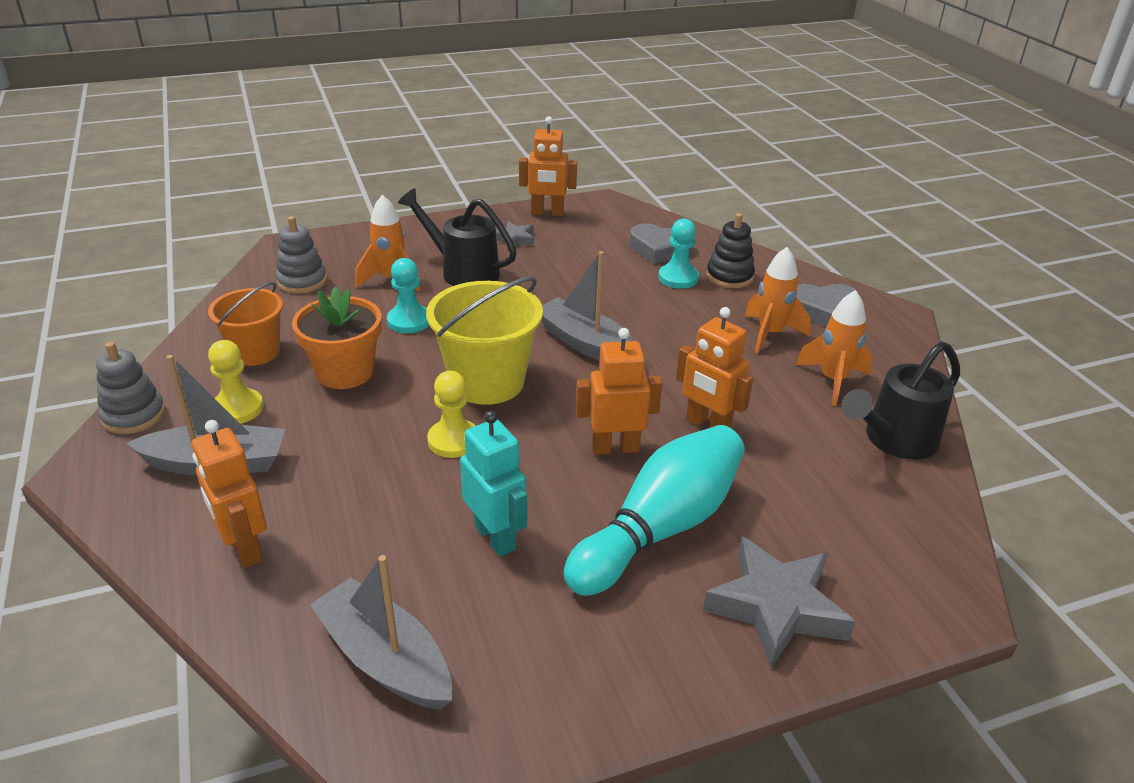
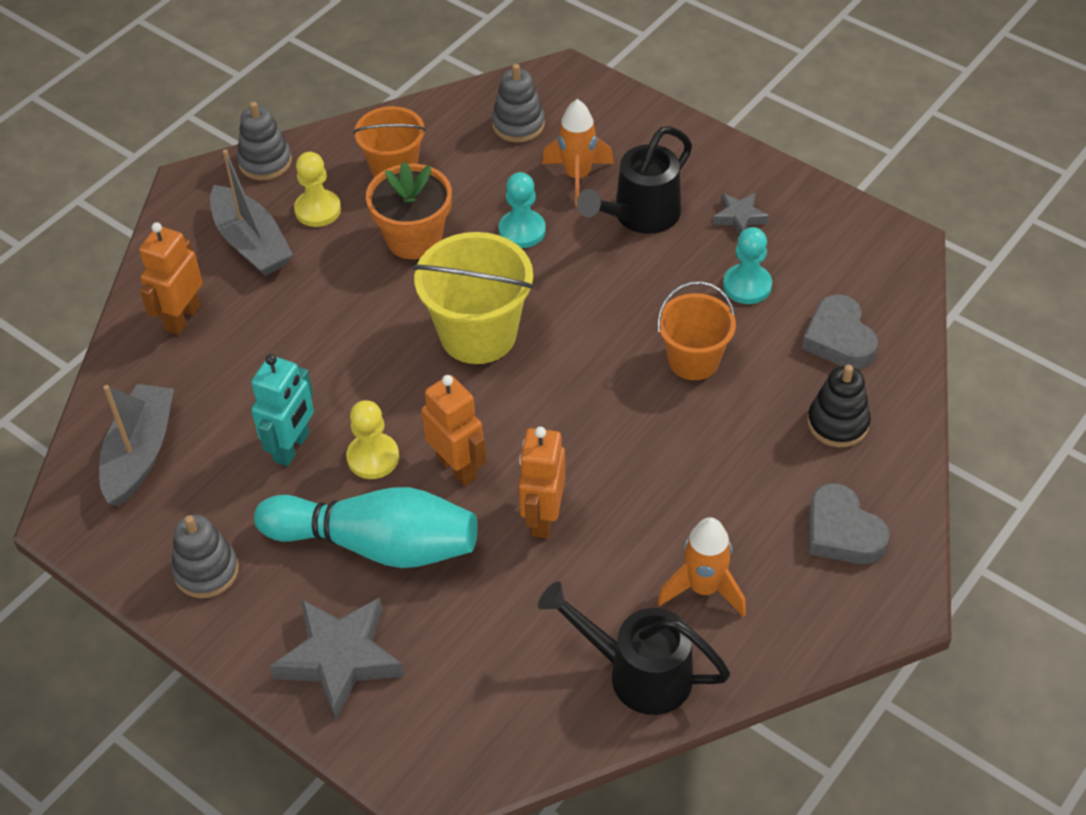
camera: 60 degrees right, 15 degrees up
black watering can [398,188,517,286] -> black watering can turned 135 degrees counterclockwise [577,126,692,234]
yellow pawn [427,371,475,458] -> yellow pawn moved to [346,400,399,479]
orange robot [519,116,577,216] -> none
grey boat [542,251,635,361] -> none
turquoise pawn [658,218,699,289] -> turquoise pawn moved to [723,227,772,304]
orange rocket [745,247,811,354] -> none
none -> grey stacking toy [171,515,239,598]
none -> orange bucket [657,281,736,380]

